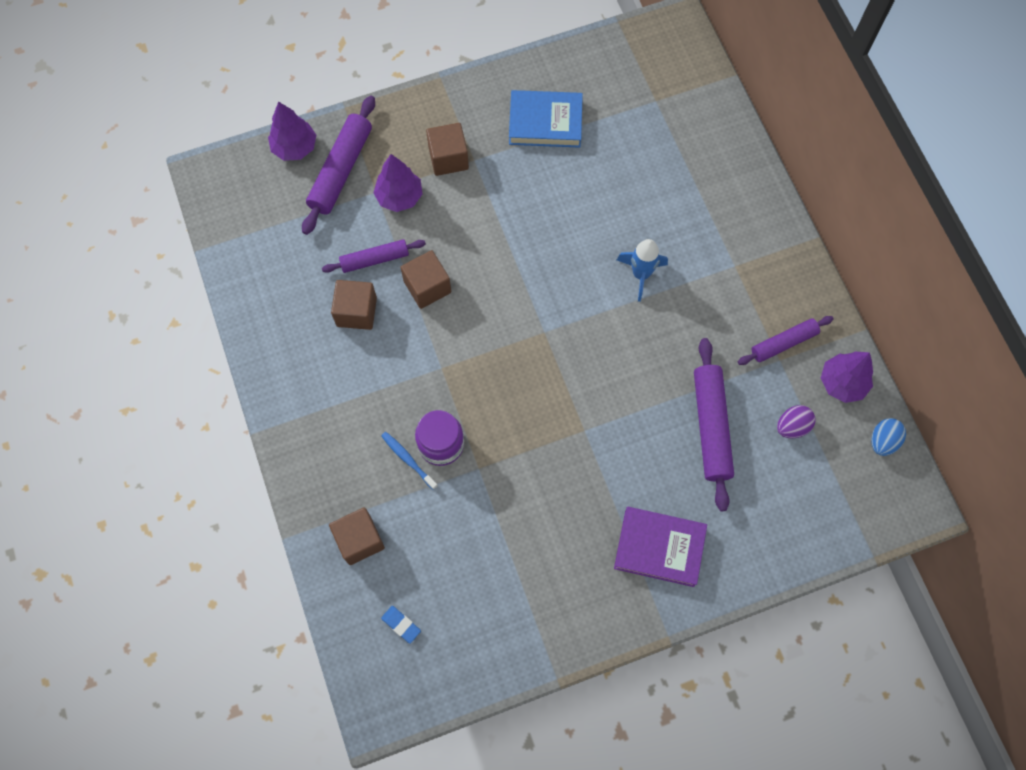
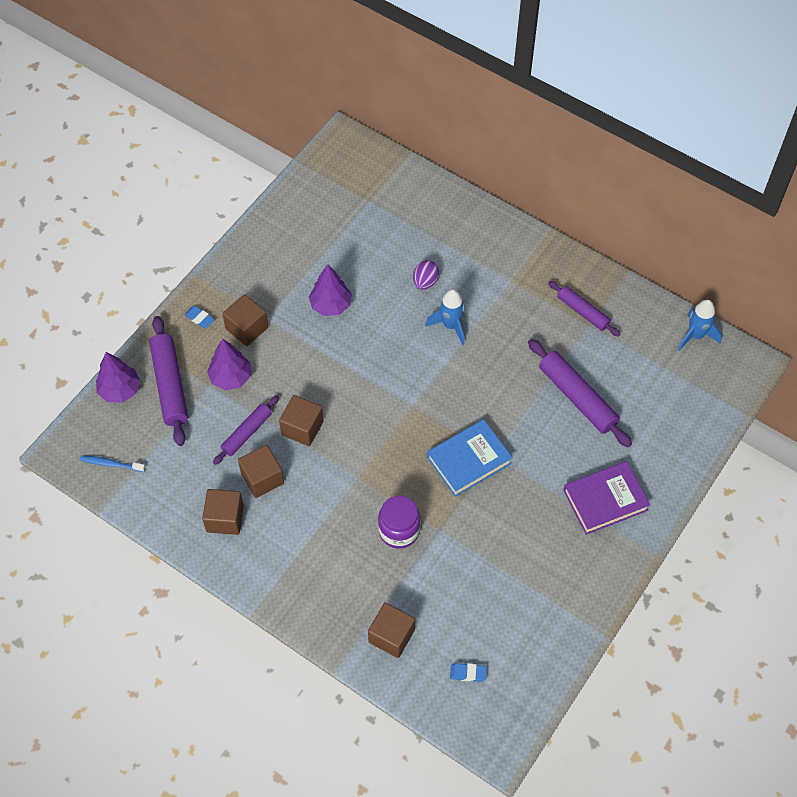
camera: 35 degrees left, 10 degrees down
blue toothbrush [381,432,438,490] -> blue toothbrush moved to [80,455,146,472]
blue book [509,90,583,148] -> blue book moved to [427,419,513,497]
purple rolling pin [738,316,834,365] -> purple rolling pin turned 75 degrees counterclockwise [548,281,621,337]
purple egg [777,405,816,439] -> purple egg moved to [413,260,439,290]
purple tree [821,352,873,403] -> purple tree moved to [309,264,352,316]
blue egg [871,418,906,456] -> blue rocket [678,300,722,351]
none -> blue eraser [184,306,215,329]
none -> brown cube [202,489,244,535]

